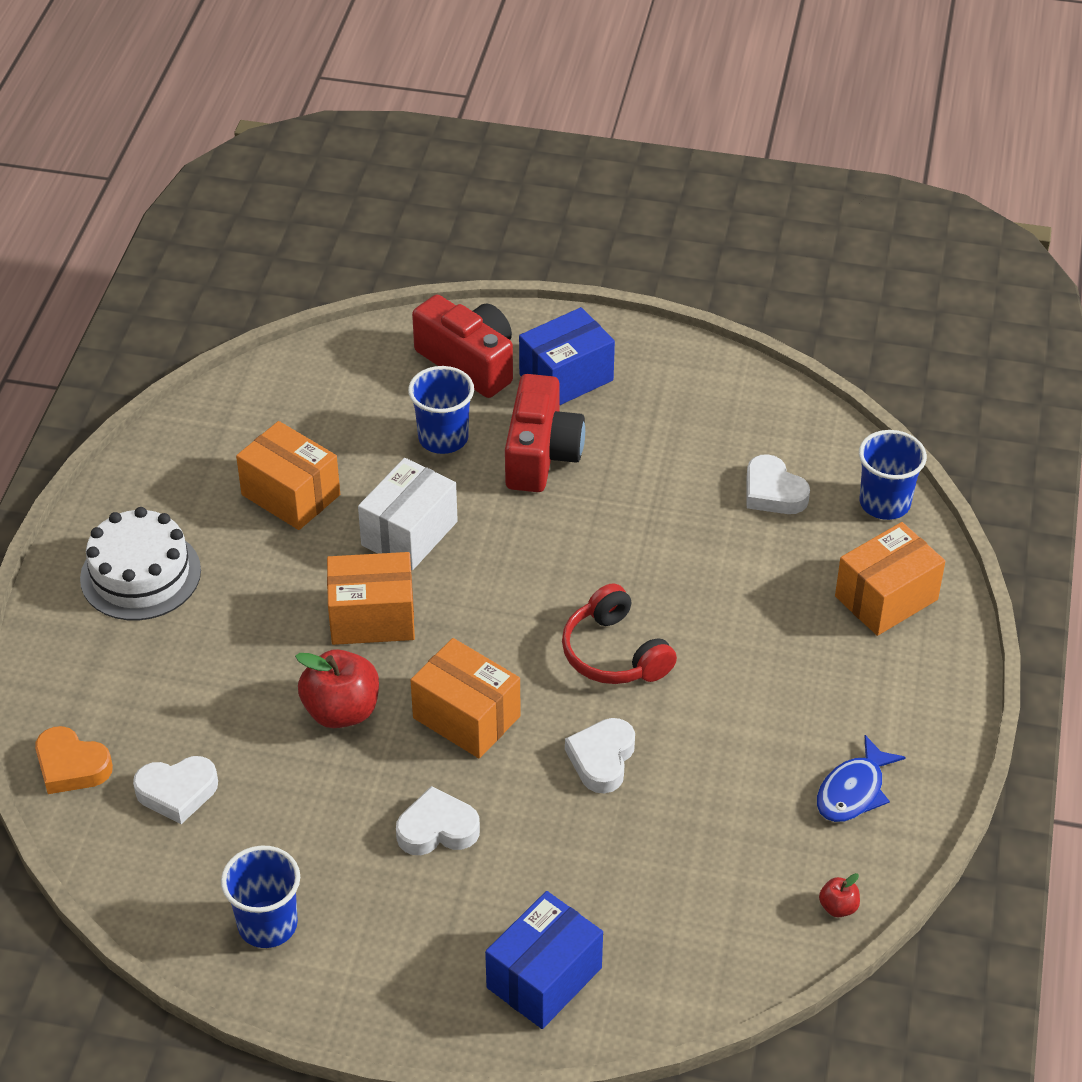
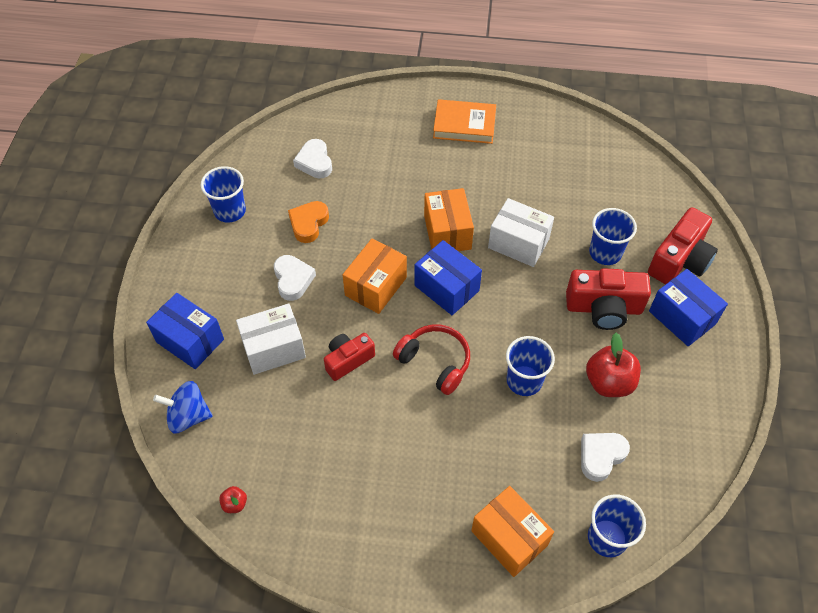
camera: 85 degrees right, 10 degrees up
orange heart [35,726,113,794] -> orange heart moved to [288,201,329,243]
white cake [80,507,201,620] -> orange book [433,99,496,144]
orange box [236,421,340,530] -> none
red apple [295,649,379,728] -> red apple moved to [586,333,641,397]
red headphones [562,583,677,684] -> red headphones turned 75 degrees clockwise [393,324,470,395]
white heart [565,718,635,793] -> red camera [324,333,375,381]
blue fish [817,735,906,822] -> none
none -> blue spinning top [153,381,213,433]
none -> white box [236,303,306,375]
none -> blue box [414,240,482,315]
none -> blue cup [506,336,555,396]

